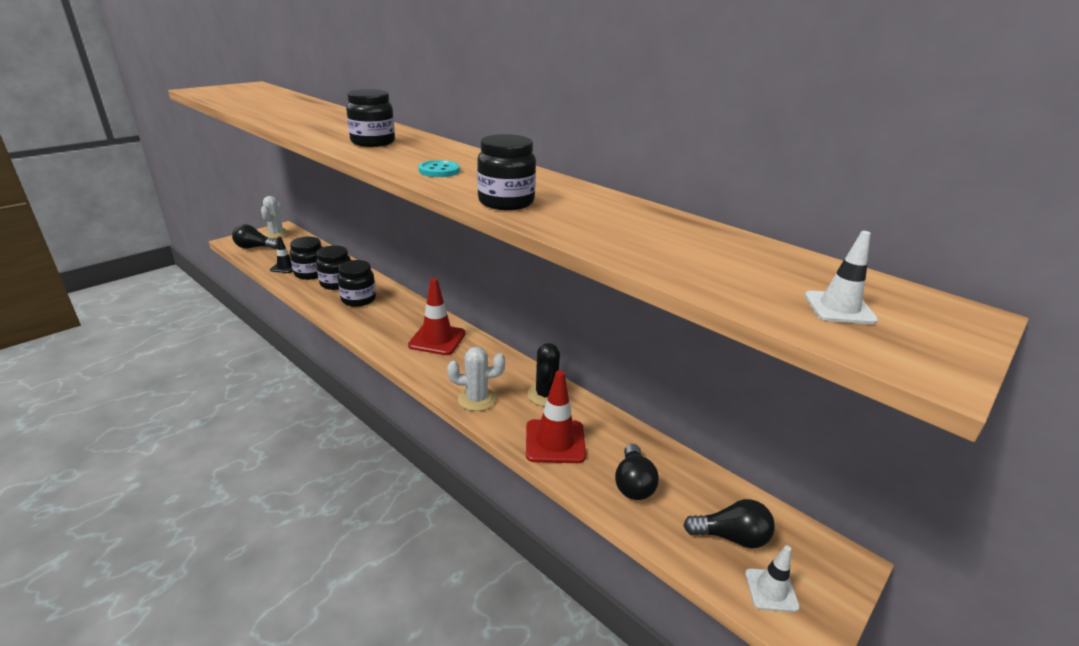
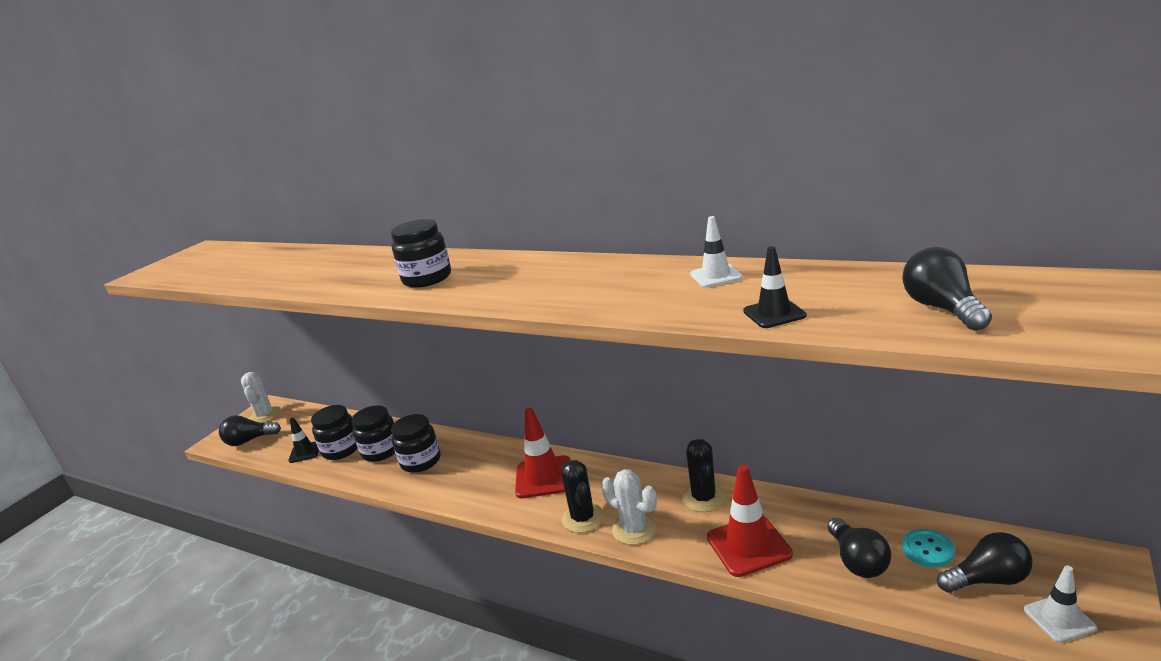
camera: 10 degrees left, 5 degrees down
turquoise button [418,160,460,177] -> turquoise button moved to [902,529,955,567]
white cactus [447,347,505,411] -> white cactus turned 60 degrees clockwise [601,469,657,545]
black jar [477,134,536,210] -> none
white traffic cone [804,231,878,324] -> white traffic cone moved to [690,216,743,288]
none -> black cactus [562,460,604,533]
none -> black traffic cone [743,246,806,328]
none -> black light bulb [902,247,992,331]

